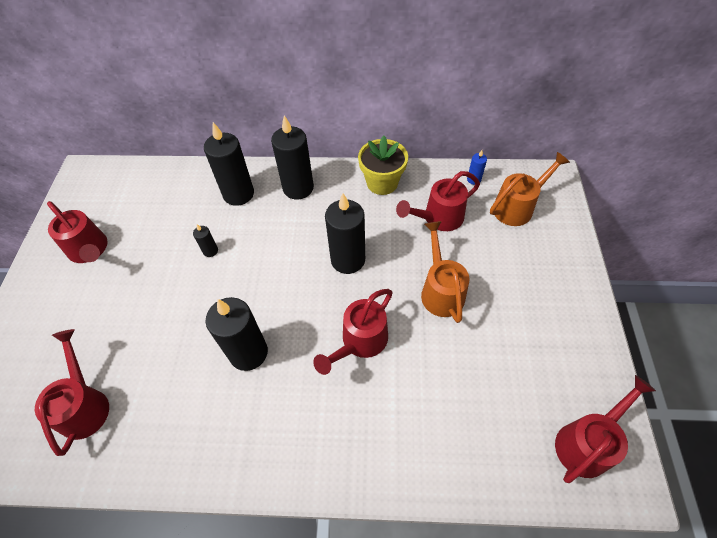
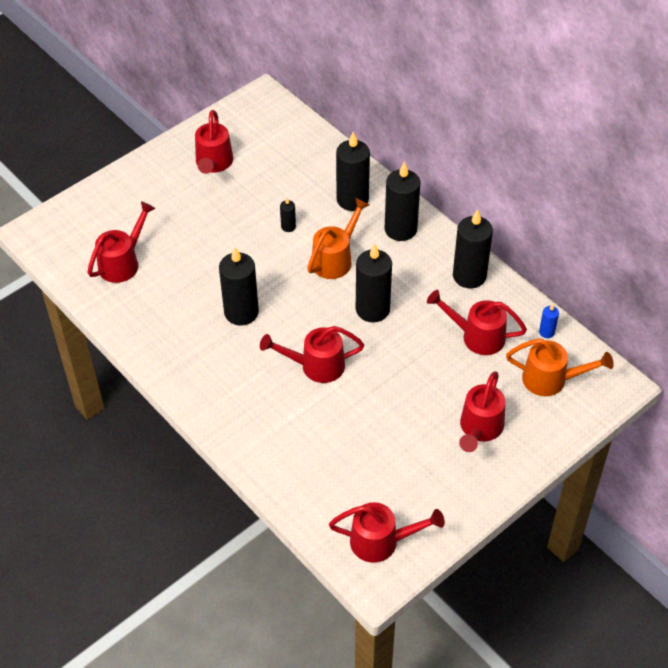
camera: 45 degrees right, 5 degrees down
yellow flower pot [358,135,408,195] -> black candle [453,209,493,289]
orange watering can [421,221,469,323] -> orange watering can moved to [307,198,369,279]
none -> red watering can [459,371,506,452]

